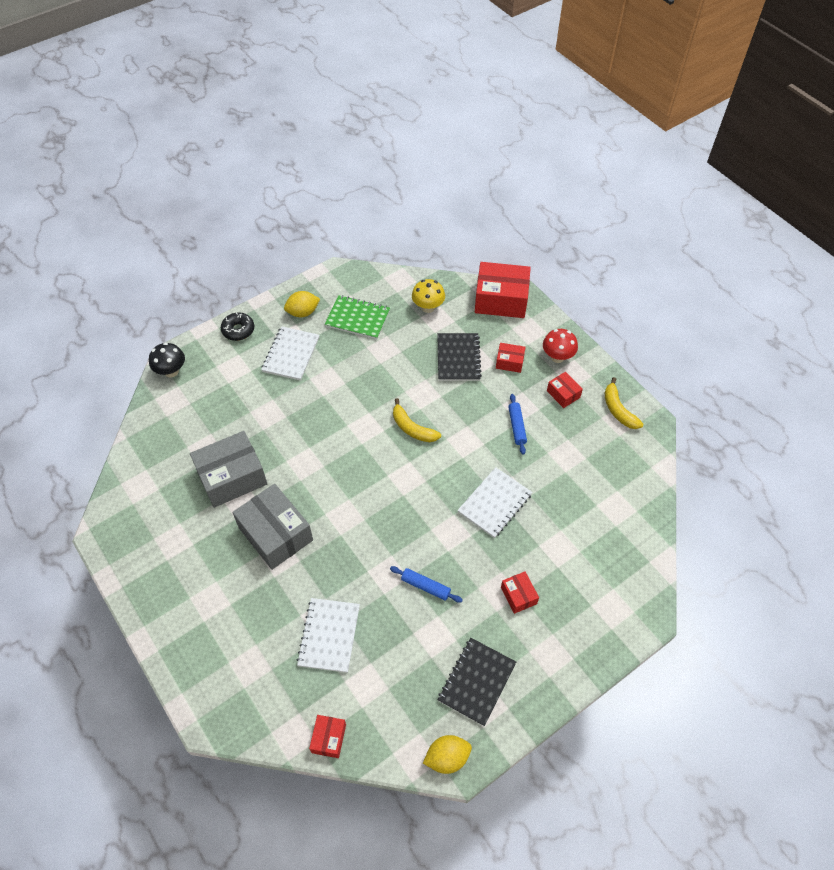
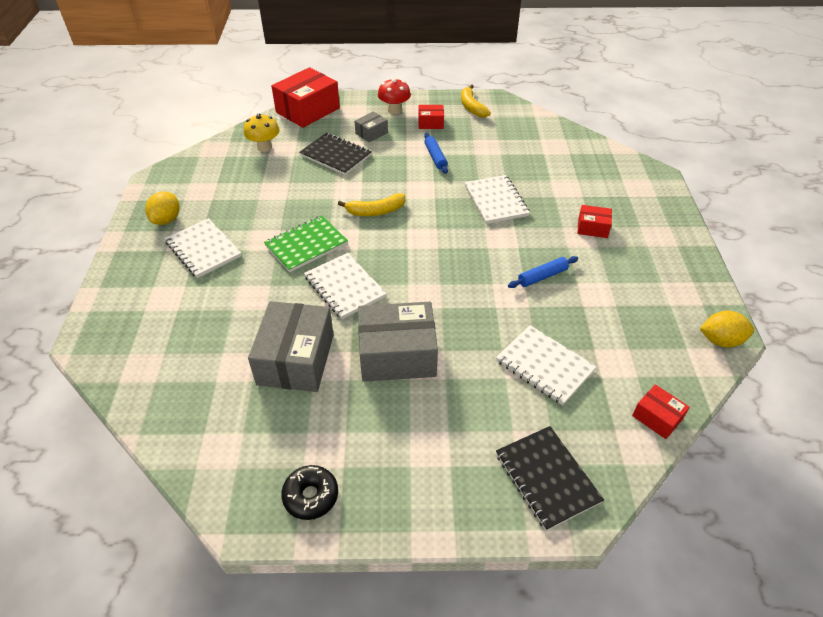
camera: 55 degrees left, 10 degrees down
black mushroom [149,342,185,377] -> none
black donut [221,313,254,341] -> black donut moved to [281,465,338,520]
green notebook [325,295,390,339] -> green notebook moved to [264,215,348,272]
yellow lemon [423,735,472,774] -> yellow lemon turned 75 degrees clockwise [700,311,754,348]
black notebook [438,638,516,726] -> black notebook moved to [496,426,604,531]
red box [496,343,526,373] -> grey box [355,111,388,142]
blue rolling pin [508,394,527,455] -> blue rolling pin turned 45 degrees clockwise [424,133,448,174]
yellow banana [605,377,644,429] -> yellow banana turned 60 degrees clockwise [461,84,491,117]
none -> white notebook [304,253,387,319]

